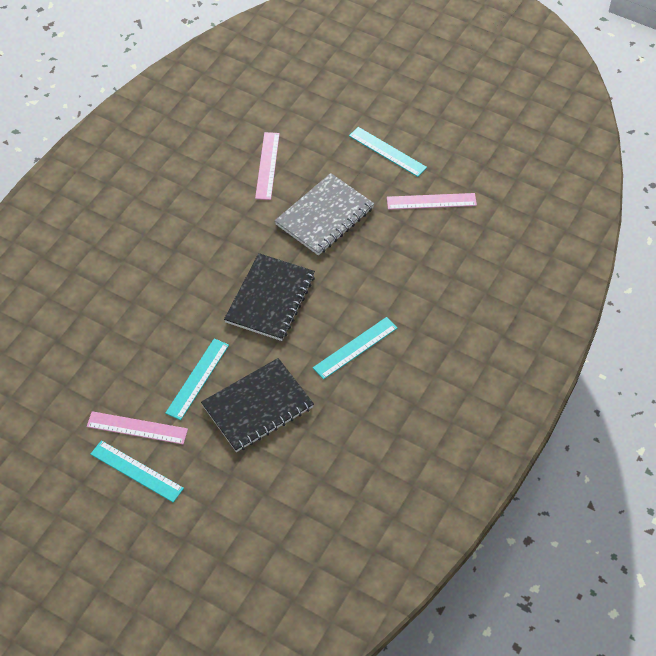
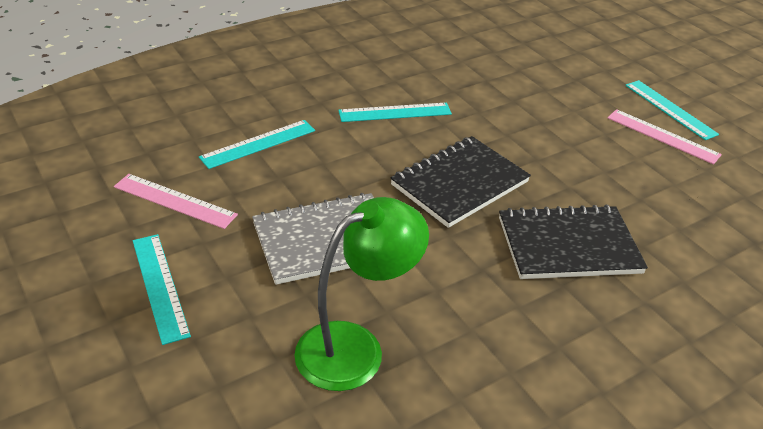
camera: 155 degrees left, 15 degrees down
turquoise ruler [166,338,229,420] -> turquoise ruler moved to [199,120,315,169]
black notebook [201,358,314,452] -> black notebook moved to [499,205,648,279]
pink ruler [255,132,280,200] -> green lamp [294,197,429,391]

